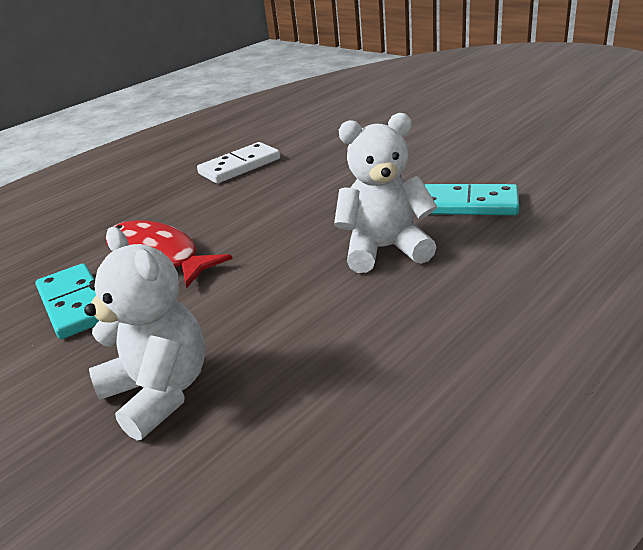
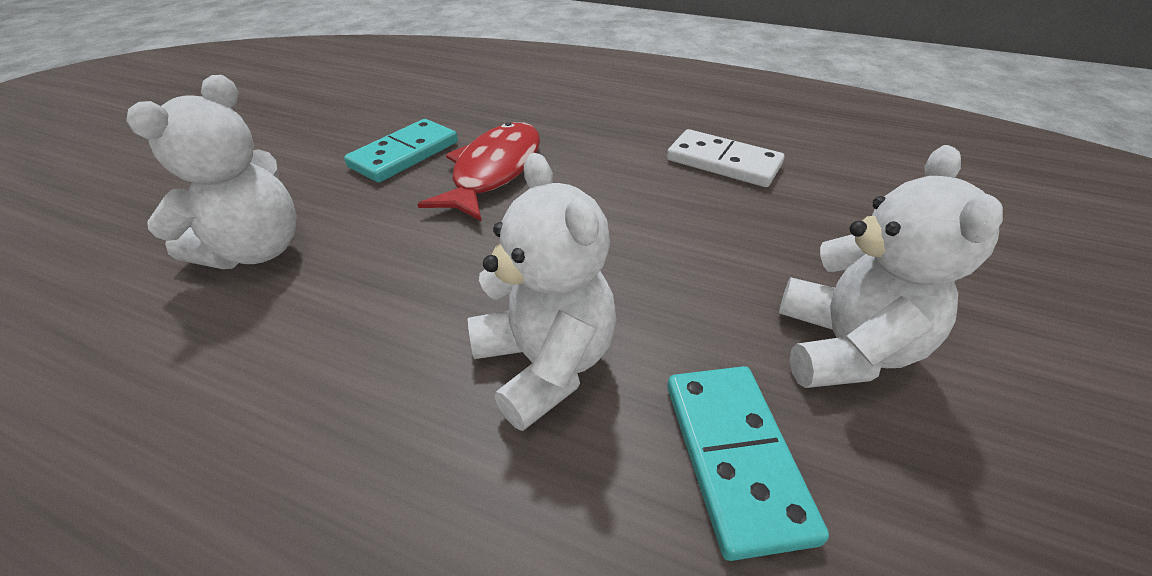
camera: 65 degrees right, 10 degrees up
none -> white teddy bear [779,145,1003,388]

